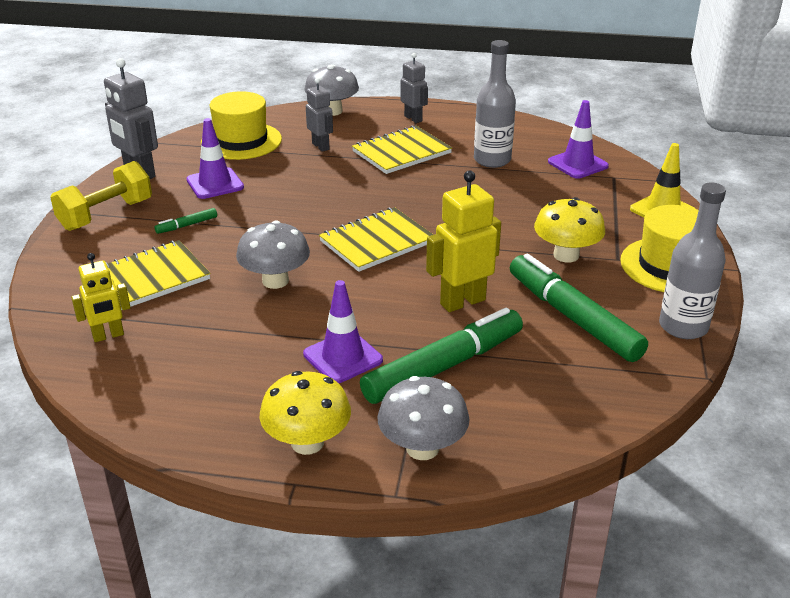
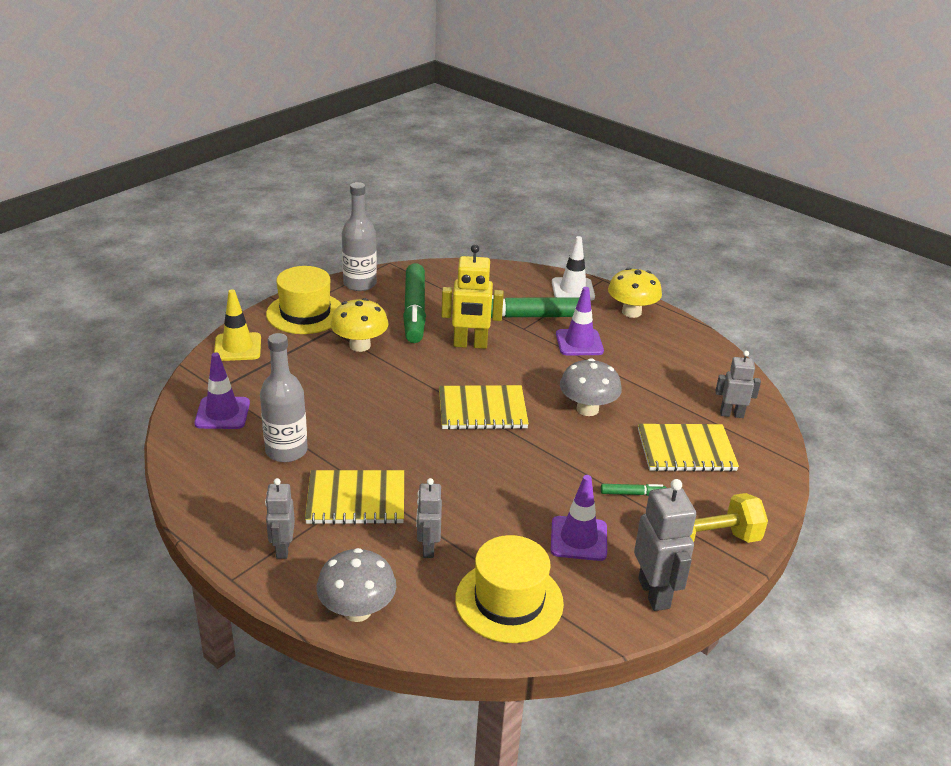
camera: 150 degrees left, 0 degrees up
yellow robot [71,253,131,342] -> grey robot [715,351,761,418]
grey mushroom [377,376,470,460] -> white traffic cone [552,236,595,301]

